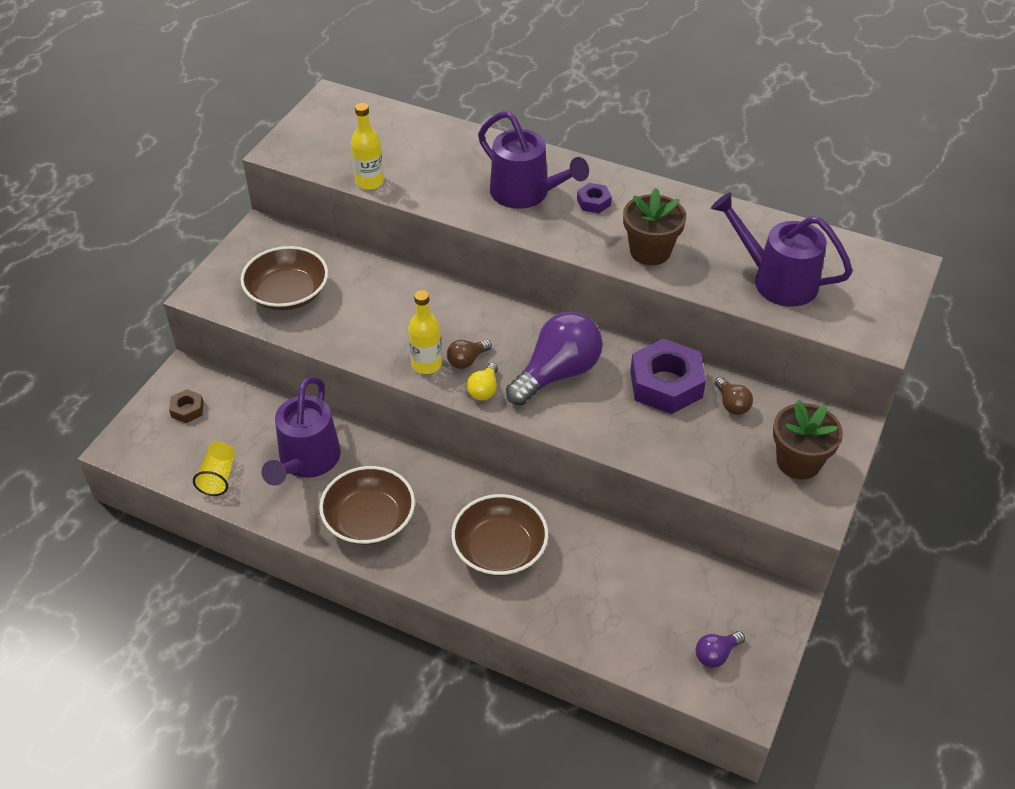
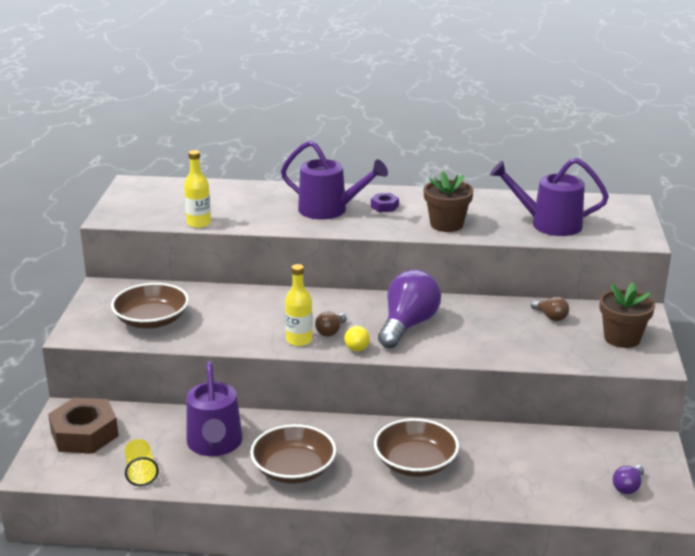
camera: 20 degrees left, 20 degrees down
brown nut [169,389,204,423] -> brown nut [48,398,119,454], size x2.11
purple nut [630,339,706,414] -> none

